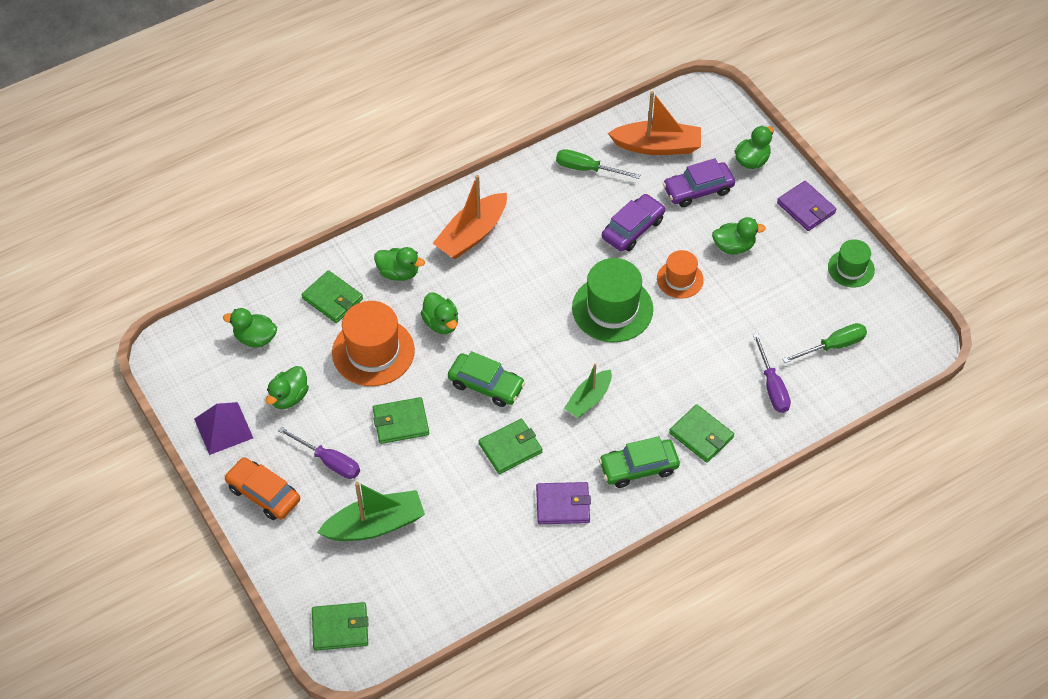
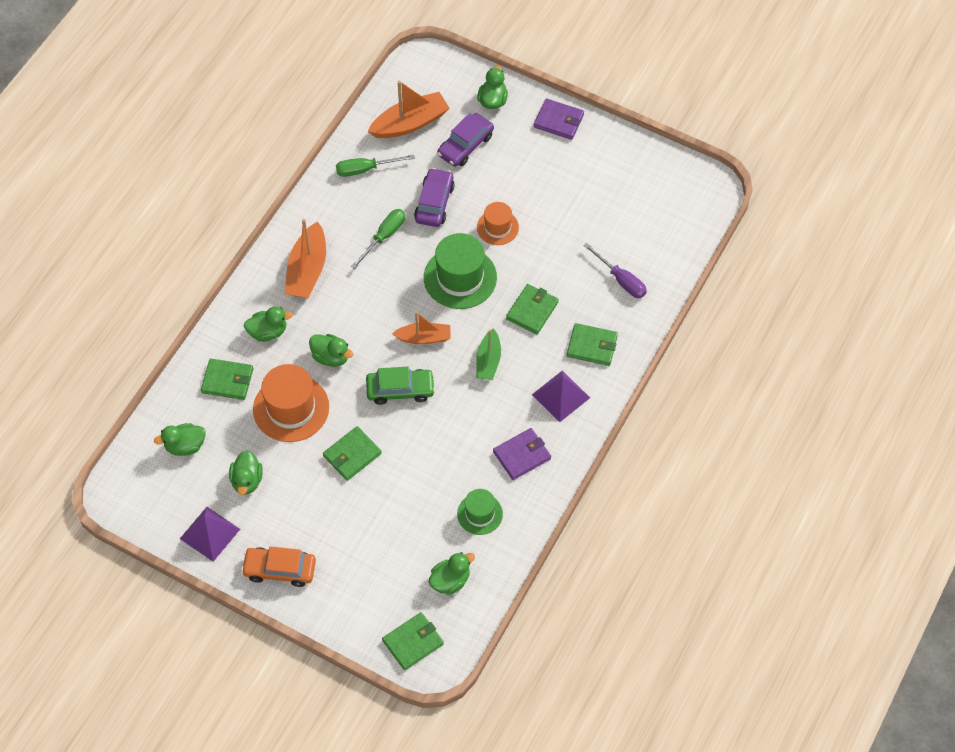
camera: 30 degrees left, 5 degrees up
purple screwdriver [278,427,360,479] -> none
green boat [317,482,425,541] -> none
green wallet [478,419,543,474] -> green wallet moved to [506,284,559,334]
green car [599,436,680,488] -> purple pyramid [532,371,590,422]
green duck [712,217,766,255] -> green duck moved to [429,552,475,595]
green screwdriver [783,323,867,363] -> green screwdriver moved to [351,209,405,269]
green hat [828,239,875,288] -> green hat moved to [457,489,503,535]
none -> orange boat [392,312,451,344]

